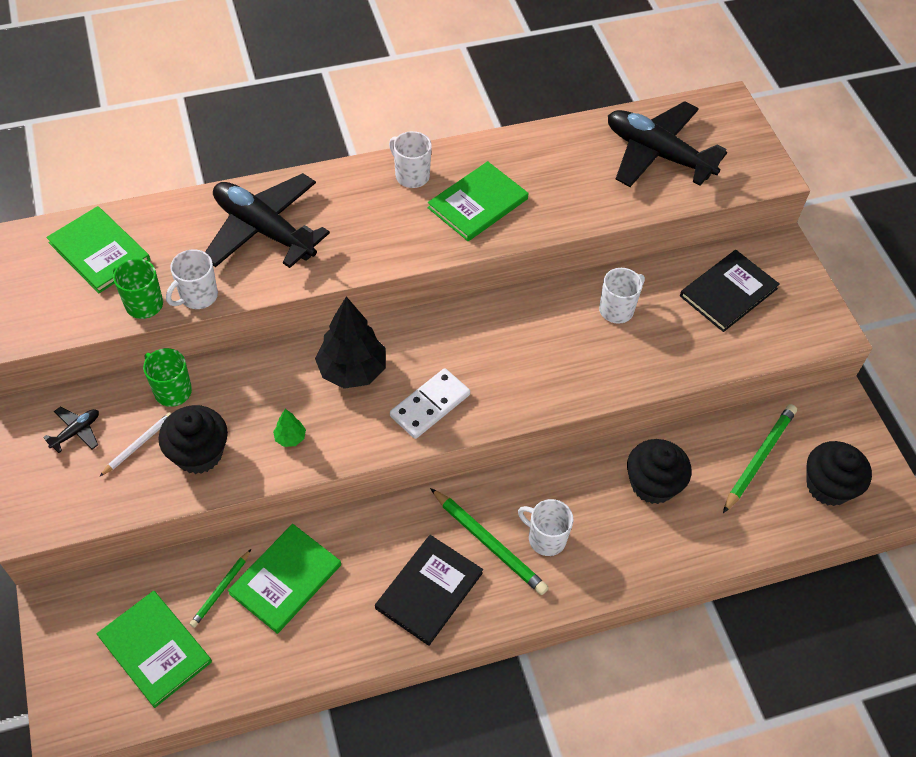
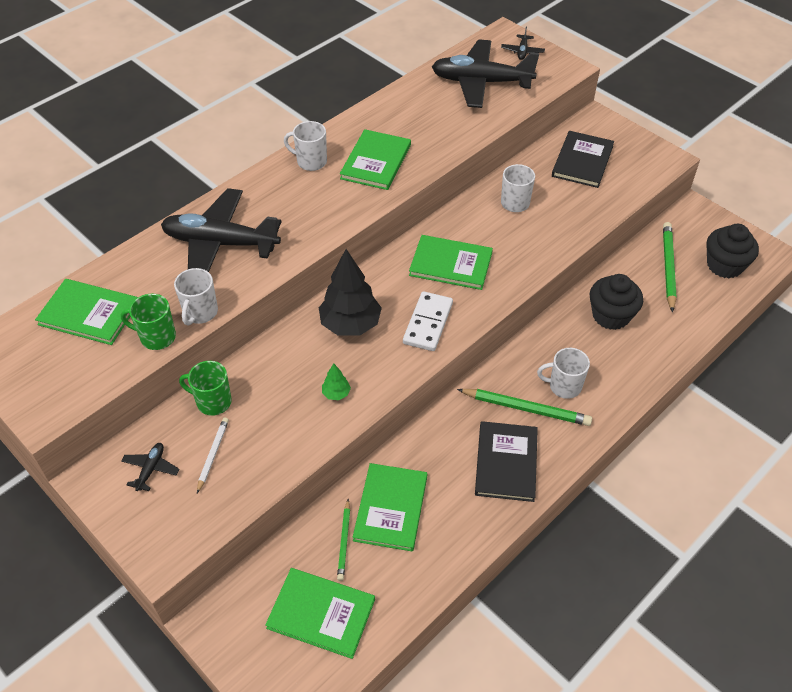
camera: 25 degrees left, 5 degrees down
black cupcake [158,405,228,474] -> none
none -> green book [409,235,493,290]
none -> black plane [501,27,545,60]

